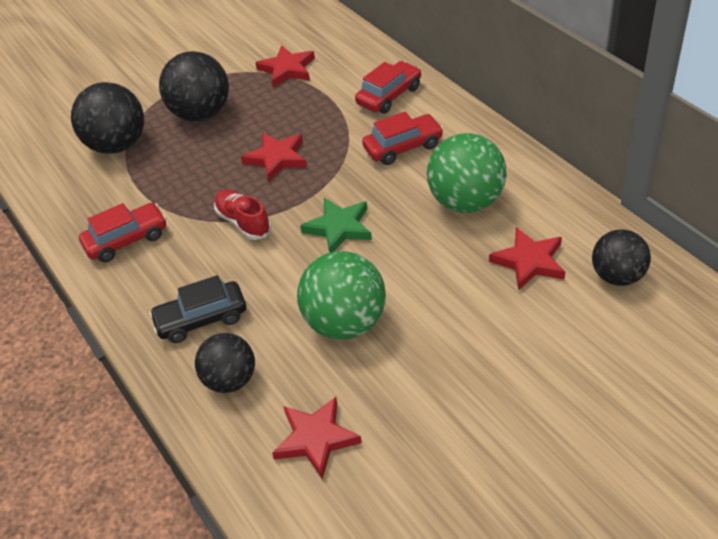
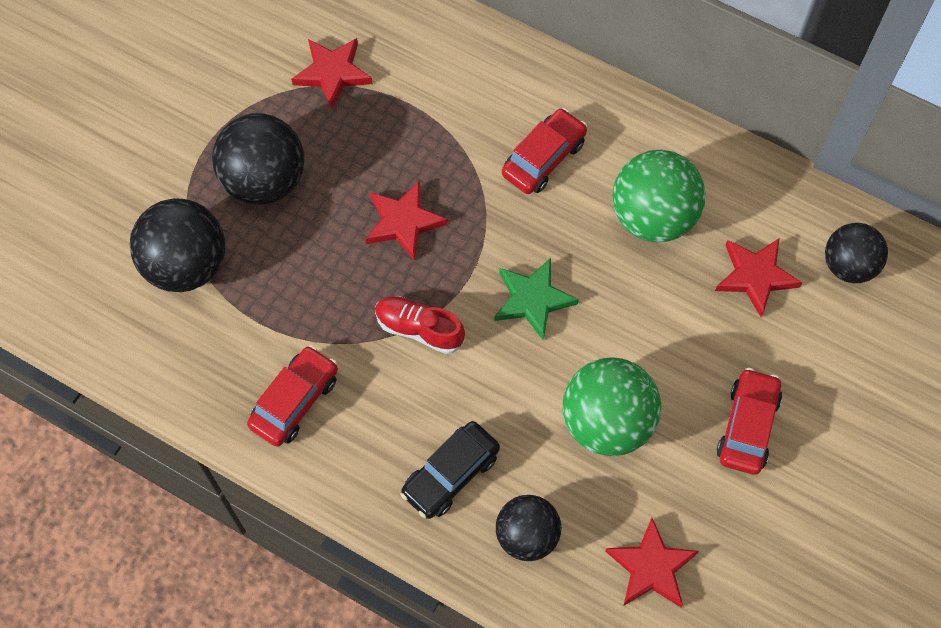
camera: 30 degrees left, 20 degrees up
red car [355,61,421,114] -> red car moved to [717,368,782,475]

